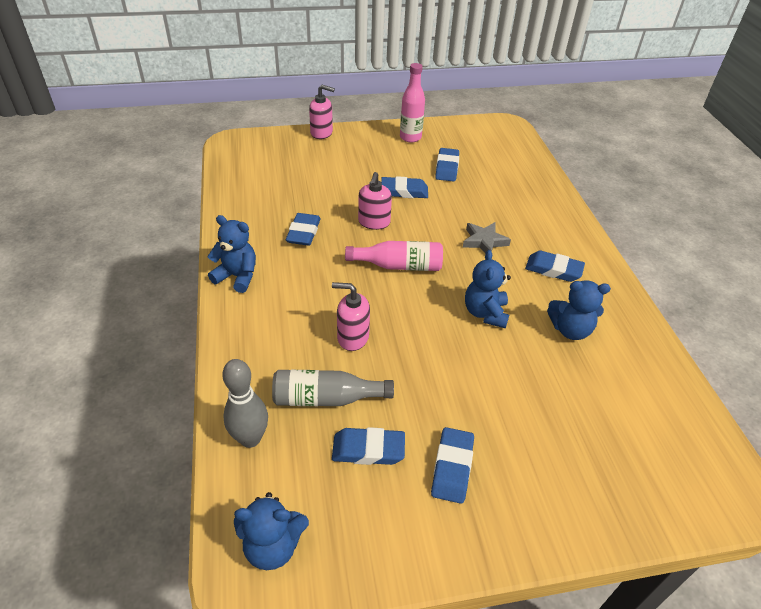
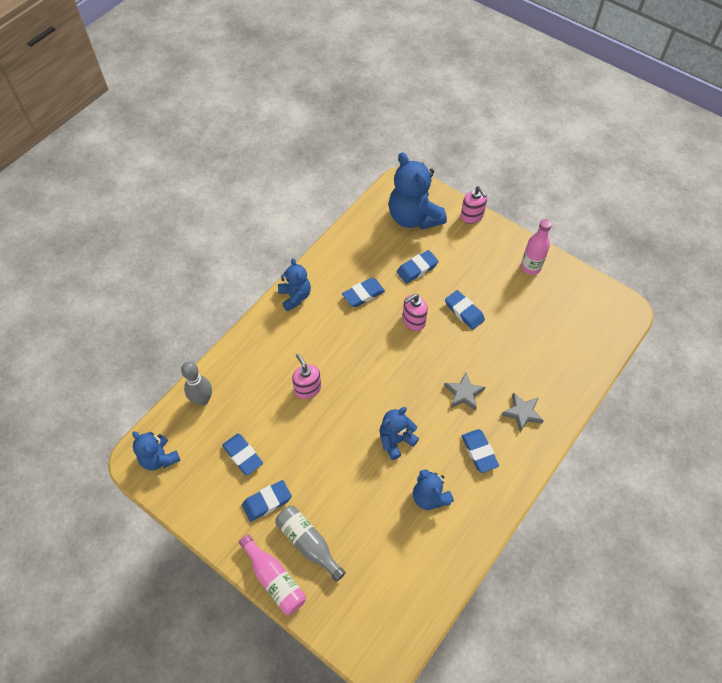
camera: 50 degrees right, 15 degrees up
grey bottle [272,370,394,406] -> grey bottle moved to [275,506,346,582]
pink bottle [345,241,443,271] -> pink bottle moved to [239,534,306,615]
blue eraser [435,148,459,182] -> blue eraser moved to [397,250,439,284]
none -> blue teddy bear [389,152,447,230]
none -> grey star [502,392,544,432]

